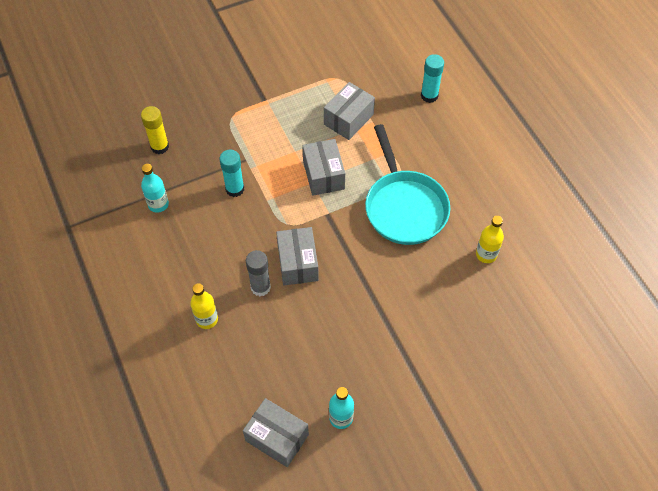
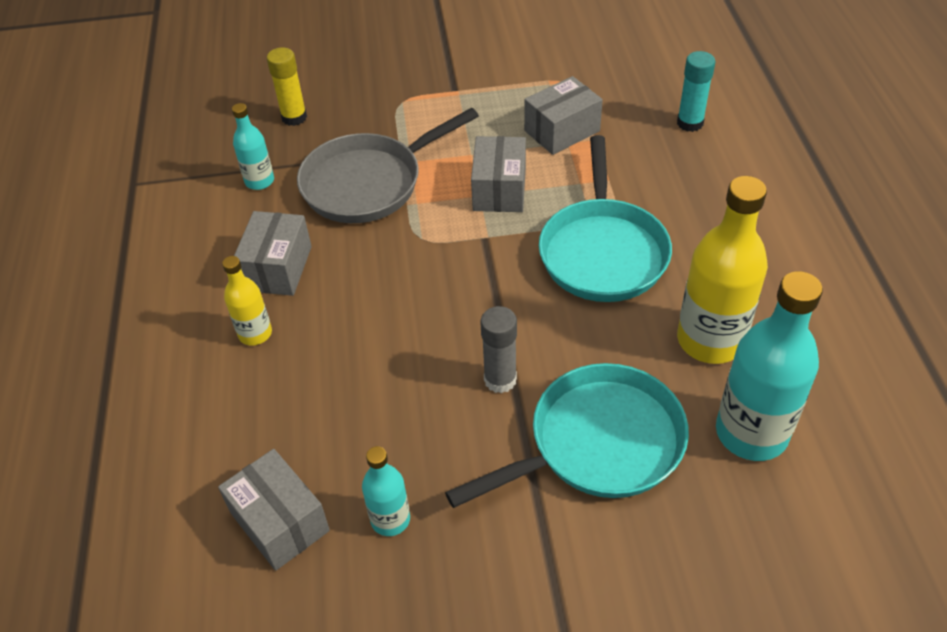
camera: 20 degrees right, 10 degrees down
turquoise glue stick [220,150,244,197] -> grey pan [297,108,479,223]
grey glue stick [246,250,271,296] -> grey glue stick moved to [480,306,517,393]
grey box [276,227,319,285] -> grey box moved to [234,211,312,296]
yellow bottle [476,216,504,263] -> yellow bottle [677,176,768,364], size x1.90
none -> turquoise pan [445,363,689,508]
none -> turquoise bottle [716,271,823,461]

